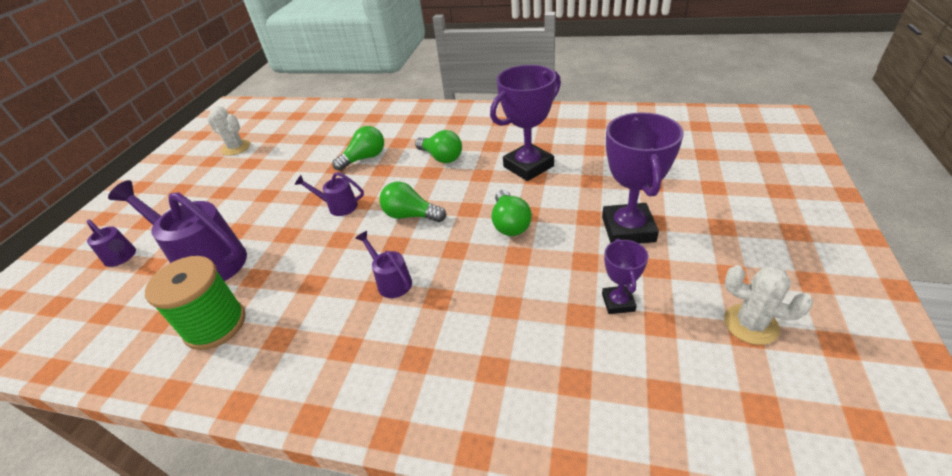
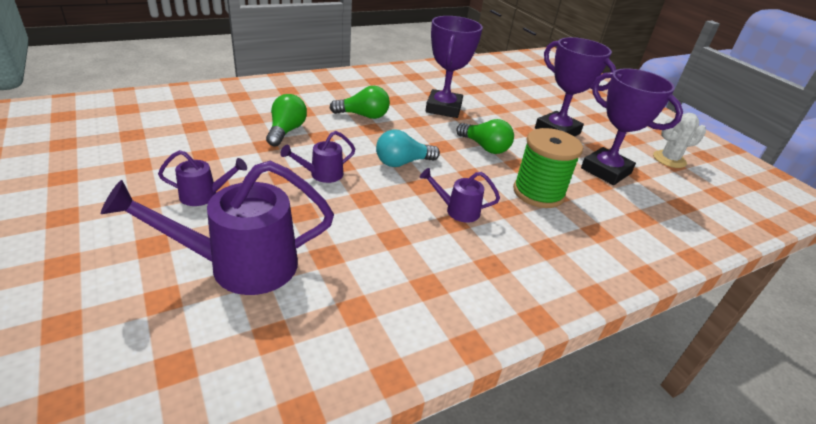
camera: 50 degrees left, 5 degrees down
purple watering can [87,220,136,267] -> purple watering can moved to [158,150,247,206]
green spool [145,256,246,350] -> green spool moved to [513,128,583,208]
white cactus [207,106,250,156] -> none
green light bulb [379,182,446,222] -> turquoise light bulb [376,129,440,167]
purple trophy [602,238,648,314] -> purple trophy [581,68,683,185], size x1.89

